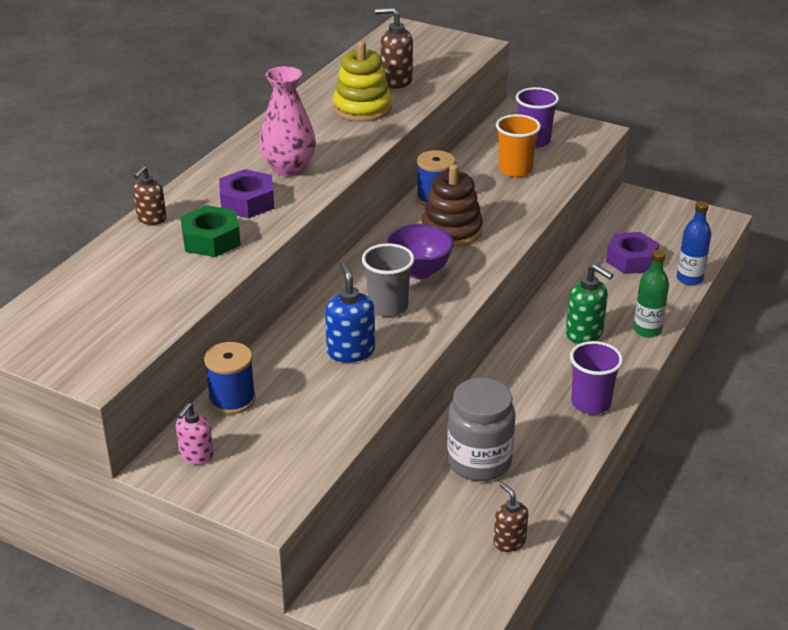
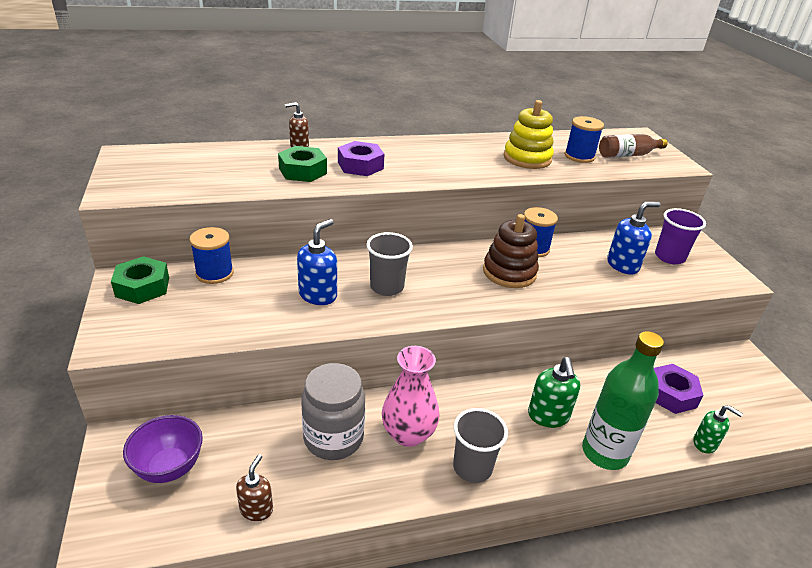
camera: 45 degrees right, 0 degrees up
pink soap dispenser [176,403,214,465] -> green nut [111,256,169,304]
pink vase [259,66,316,176] -> pink vase moved to [382,346,439,447]
brown soap dispenser [375,7,413,89] -> blue spool [565,116,604,163]
purple bowl [386,224,454,279] -> purple bowl moved to [123,415,203,483]
orange cup [496,114,541,177] -> blue soap dispenser [607,202,660,275]
purple cup [570,341,623,414] -> grey cup [453,408,508,483]
green bottle [634,250,669,338] -> green bottle [582,331,664,470], size x1.59
blue bottle [677,201,711,286] -> green soap dispenser [693,405,743,454]
none -> brown bottle [599,134,668,158]

